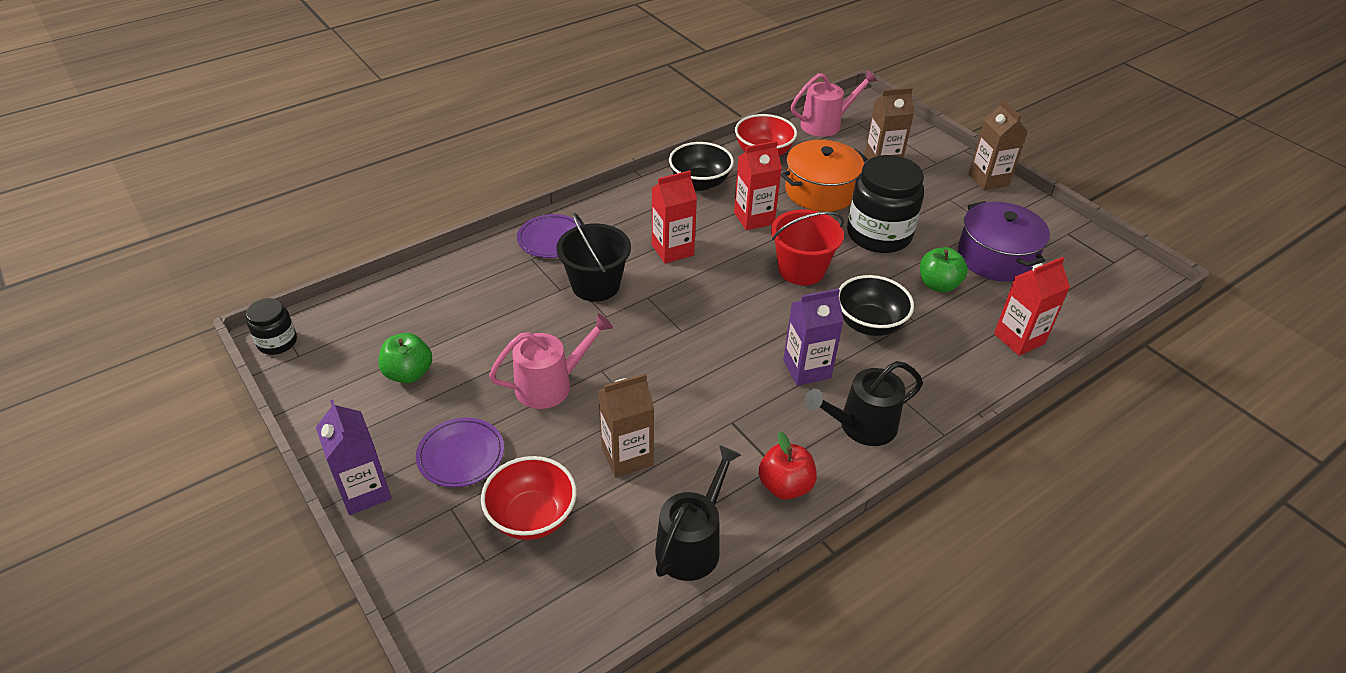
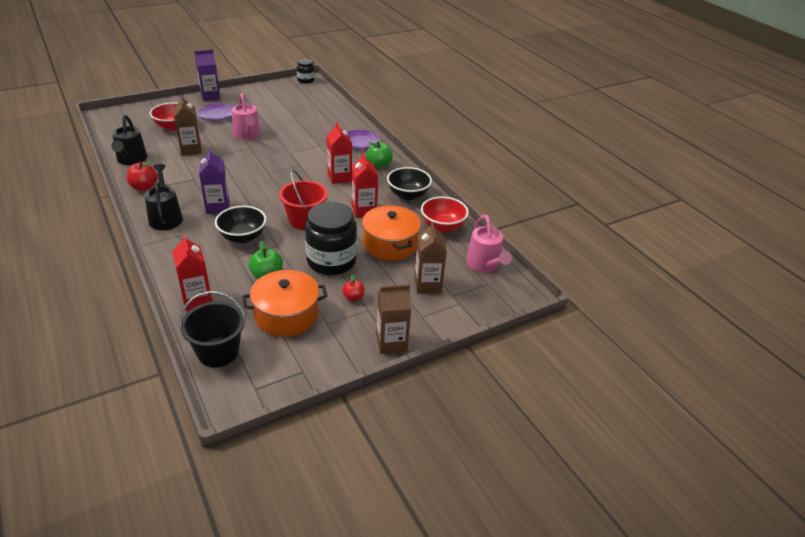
camera: 95 degrees right, 5 degrees down
green apple [378,333,432,383] -> green apple moved to [366,141,393,168]
black bucket [556,213,631,302] -> black bucket moved to [179,291,246,367]
black watering can [655,445,741,581] -> black watering can turned 45 degrees clockwise [111,115,148,165]
purple pot [958,201,1050,282] -> orange pot [242,270,327,337]
none -> red apple [342,275,365,301]

